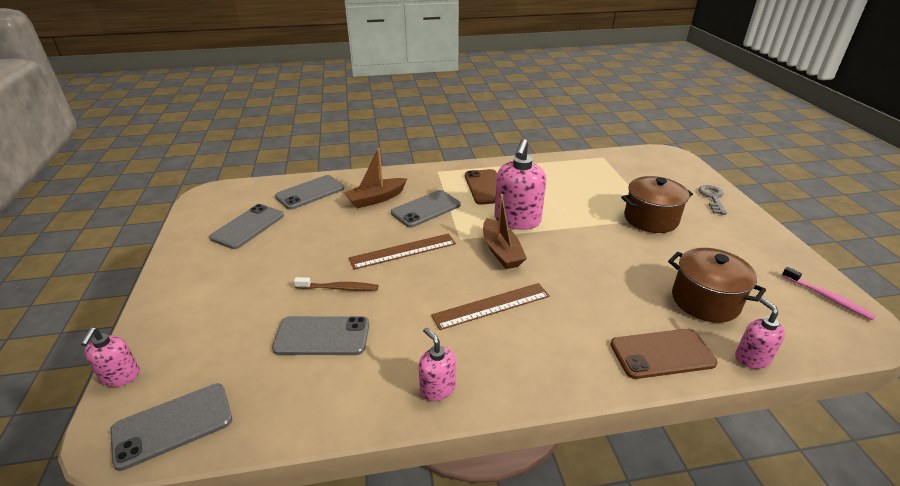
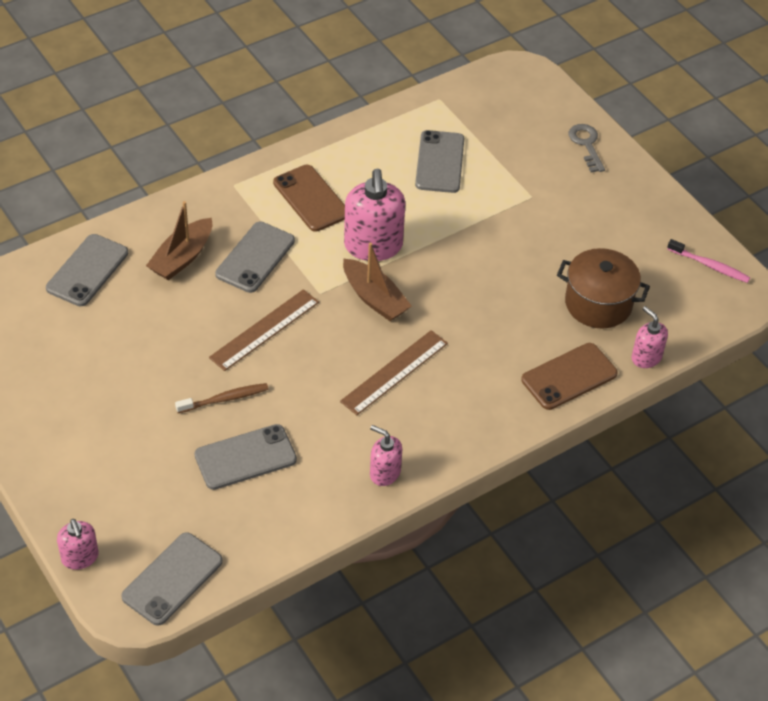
camera: 25 degrees left, 15 degrees up
grey phone [209,204,284,249] -> grey phone moved to [415,130,465,193]
brown pot [621,176,693,233] -> none

